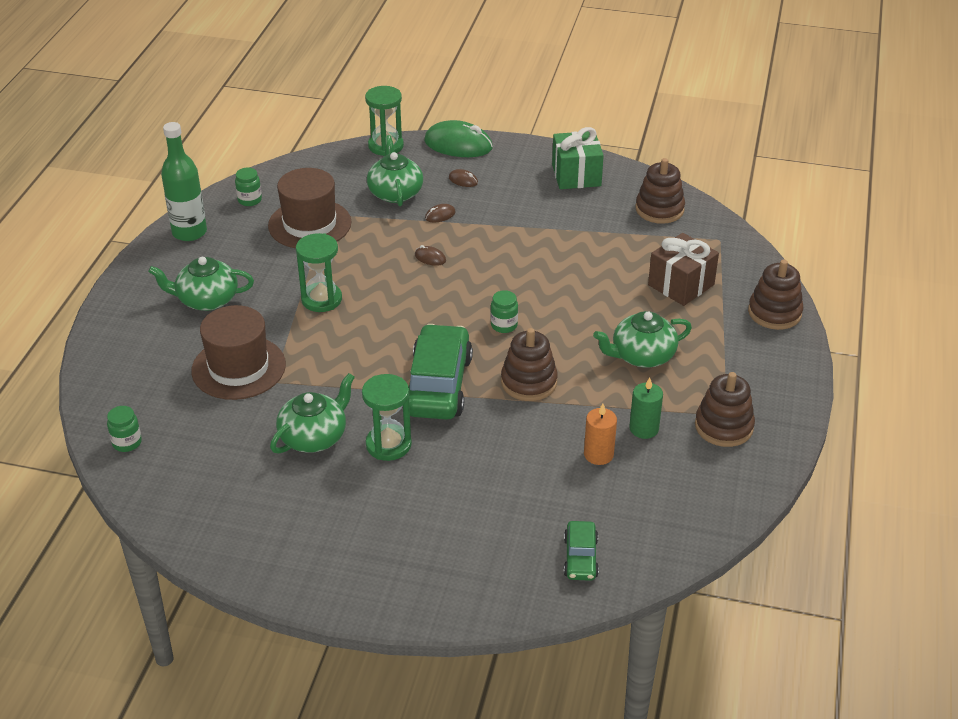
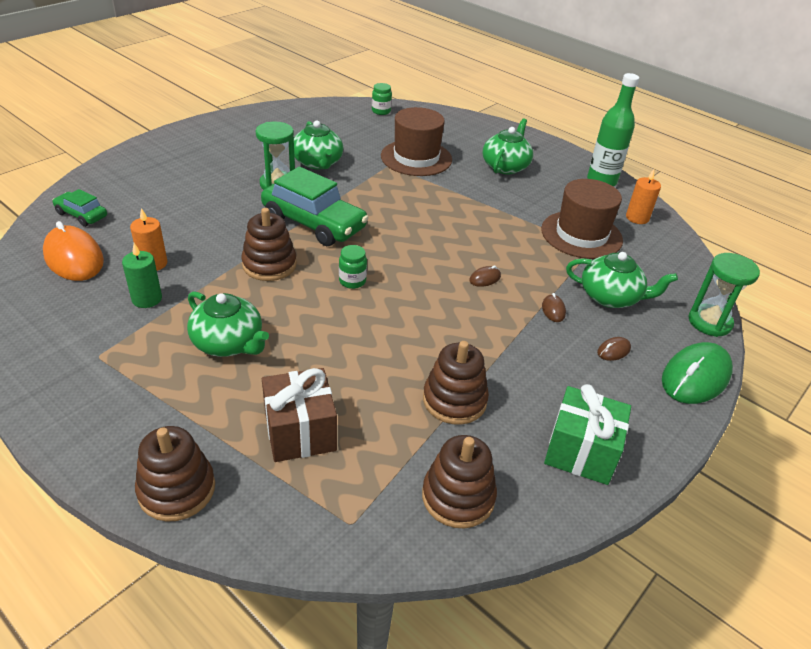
camera: 115 degrees right, 0 degrees up
green jar [235,168,262,206] -> orange candle [626,169,661,224]
green hourglass [296,233,342,312] -> none
green teapot [593,311,692,368] -> green teapot turned 120 degrees clockwise [187,291,269,357]
brown stacking toy [695,372,755,447] -> brown stacking toy moved to [423,341,489,425]
none -> orange mouse [43,221,104,281]

